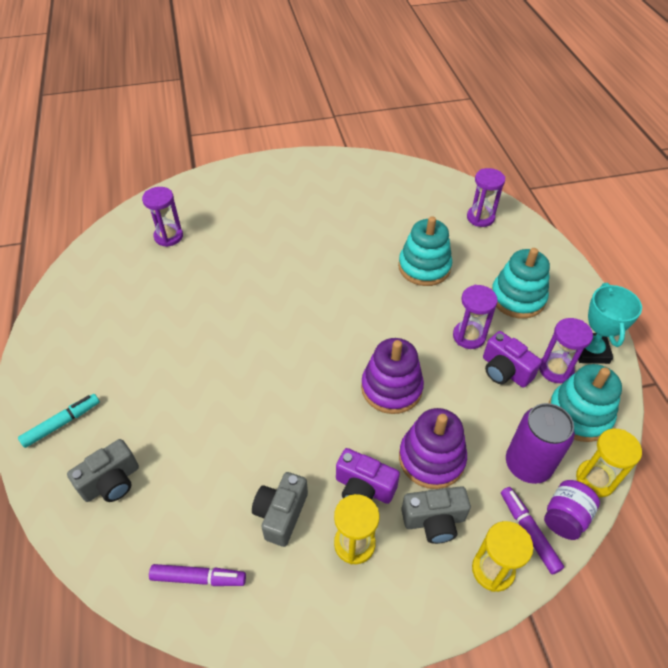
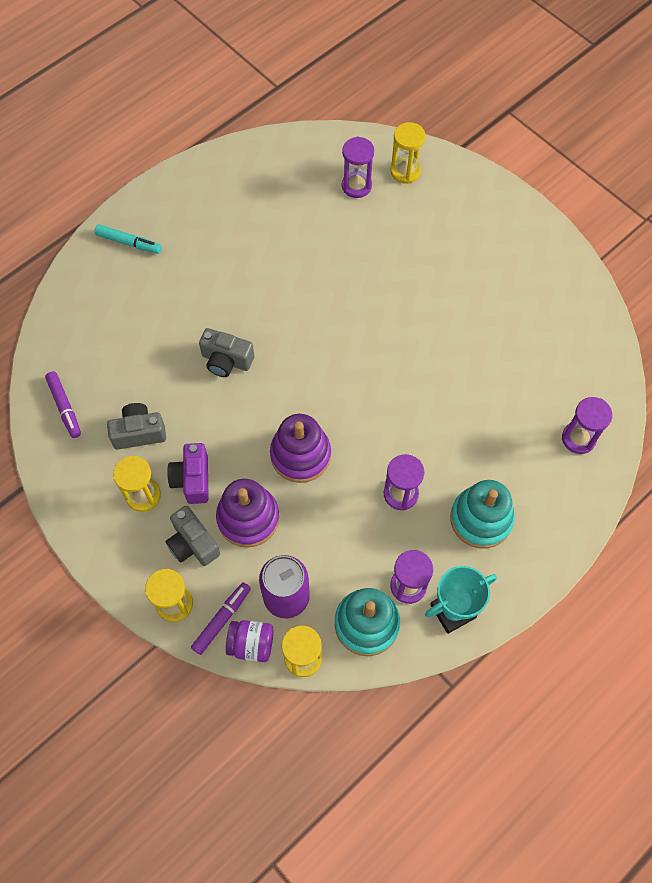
camera: 60 degrees right, 15 degrees up
grey camera [67,439,139,502] -> grey camera moved to [199,328,254,377]
turquoise stacking toy [398,216,452,286] -> none
purple camera [483,331,542,388] -> none
none -> yellow hourglass [390,122,426,184]

